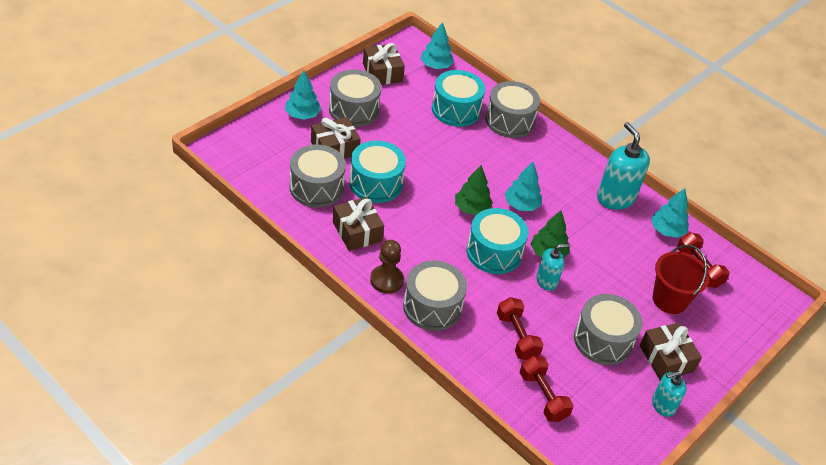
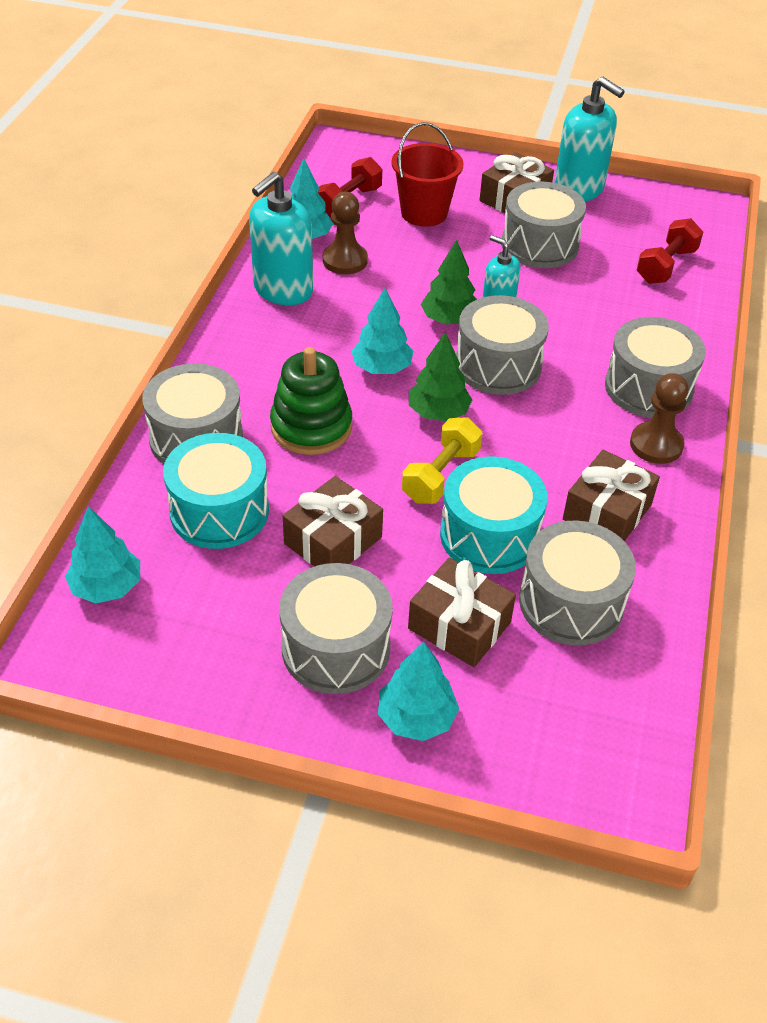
camera: 115 degrees left, 0 degrees up
brown gift [363,43,405,85] -> brown gift moved to [283,476,383,567]
turquoise drum [467,208,528,274] -> grey drum [456,295,549,395]
red dumbbell [497,297,544,360] -> none
turquoise soap dispenser [652,371,686,417] -> turquoise soap dispenser [554,77,625,201], size x1.72
none -> green stacking toy [270,347,352,455]
none -> brown pawn [323,192,368,274]
none -> yellow dumbbell [402,417,483,504]

